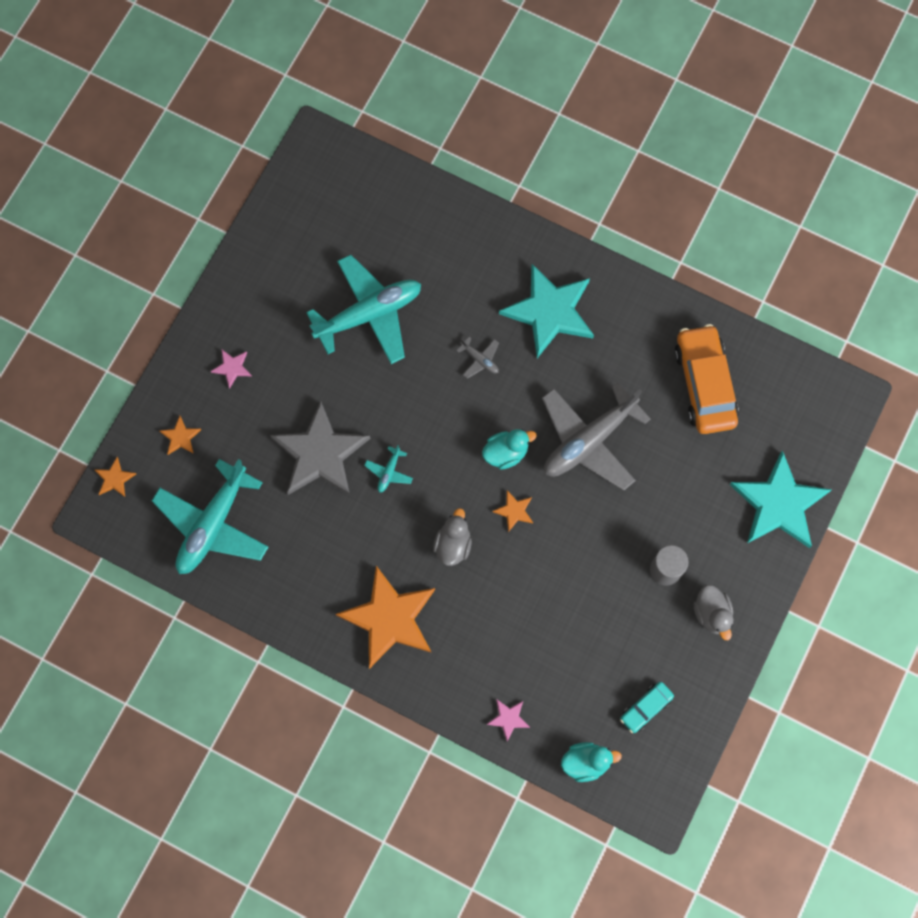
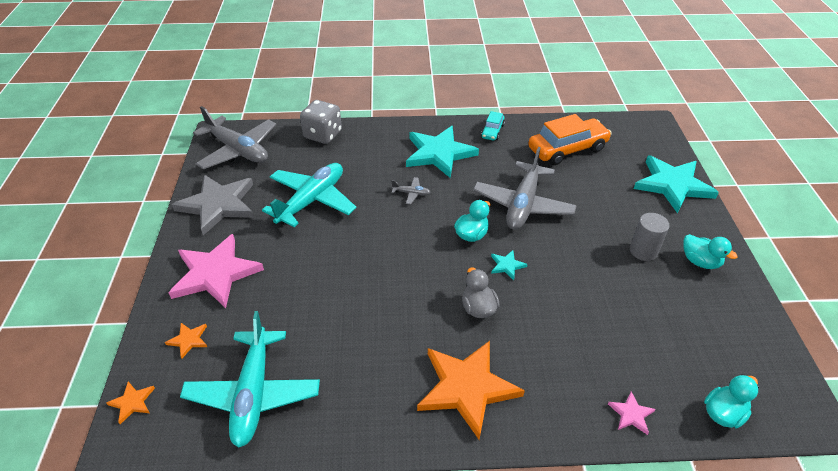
camera: 30 degrees left, 30 degrees down
pink star [211,350,252,389] -> pink star [169,234,264,308], size x2.38
grey star [270,402,370,495] -> grey star moved to [172,175,254,235]
turquoise plane [364,445,413,493] -> none
orange star [492,491,533,532] -> turquoise star [491,250,528,280]
turquoise car [620,682,674,733] -> turquoise car moved to [481,111,505,141]
orange car [674,324,739,434] -> orange car turned 105 degrees clockwise [528,114,612,165]
grey duck [694,585,733,640] -> turquoise duck [683,234,738,269]
none -> grey plane [193,106,276,169]
none -> grey dice [300,100,342,144]

